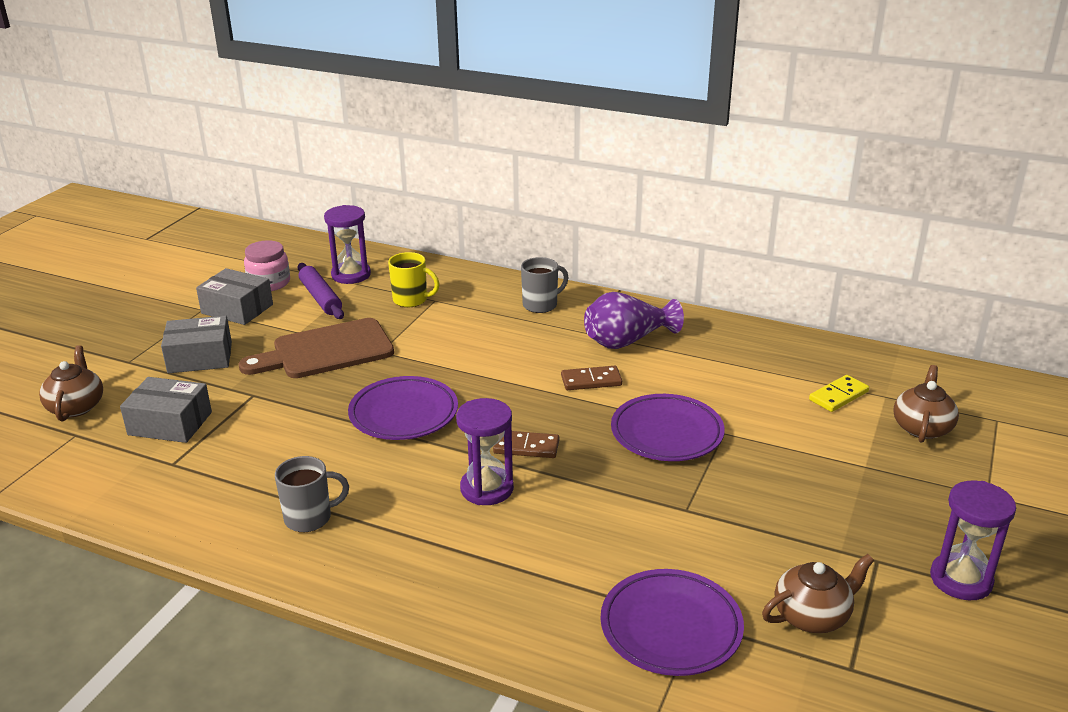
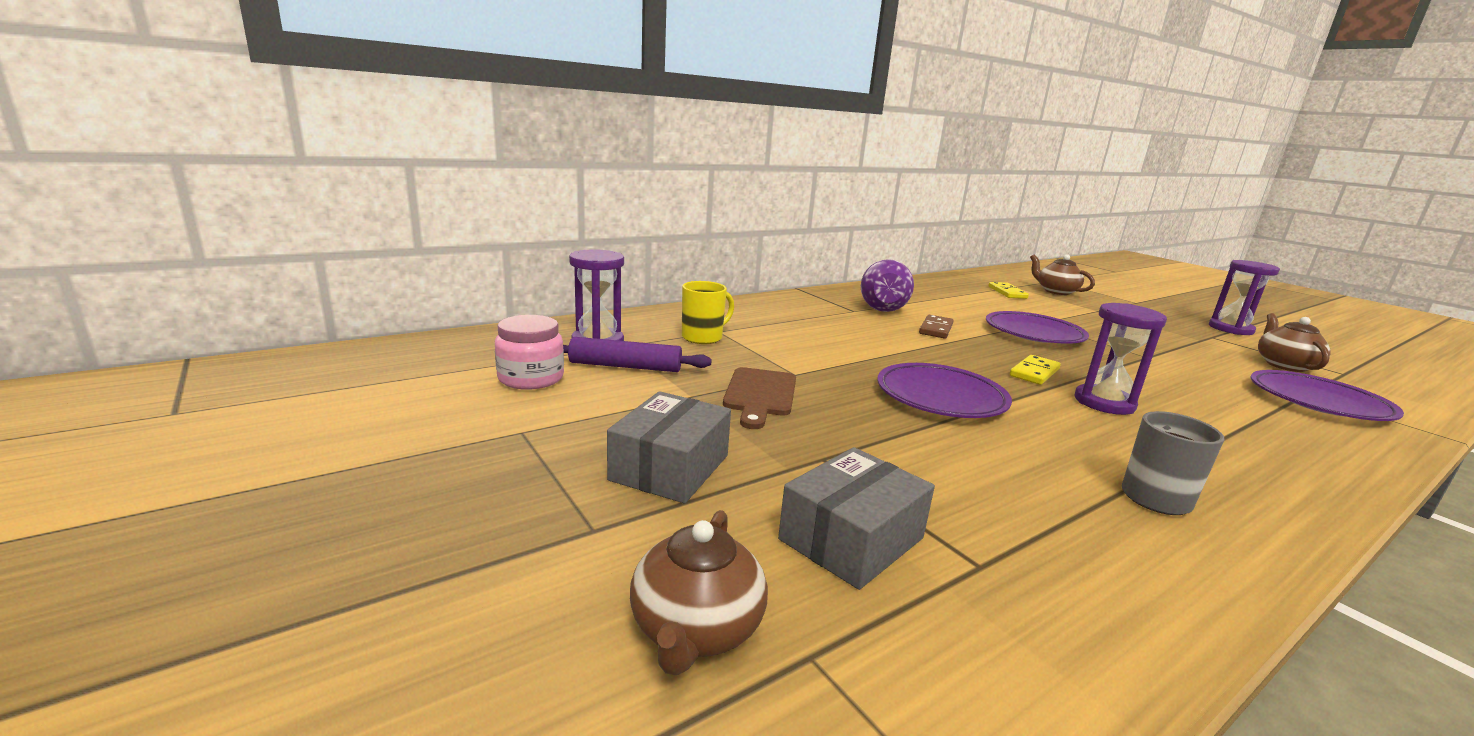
camera: 60 degrees left, 10 degrees down
brown teapot [39,345,103,422] -> brown teapot turned 105 degrees counterclockwise [630,510,768,675]
grey box [196,268,273,325] -> none
brown cutting board [239,318,394,378] -> brown cutting board [723,367,796,429], size x0.65
brown domino [493,431,559,458] -> yellow domino [1010,355,1061,385]
grey mug [521,257,569,313] -> none

